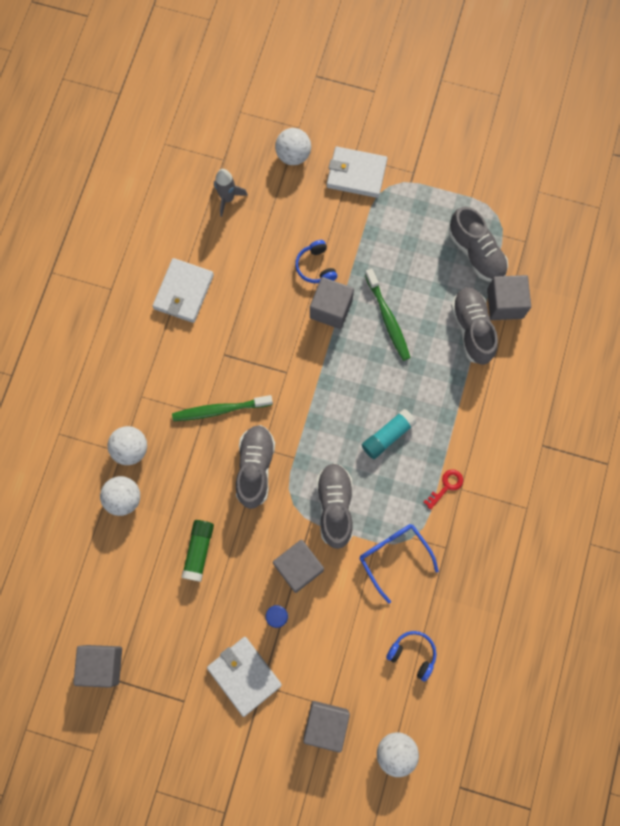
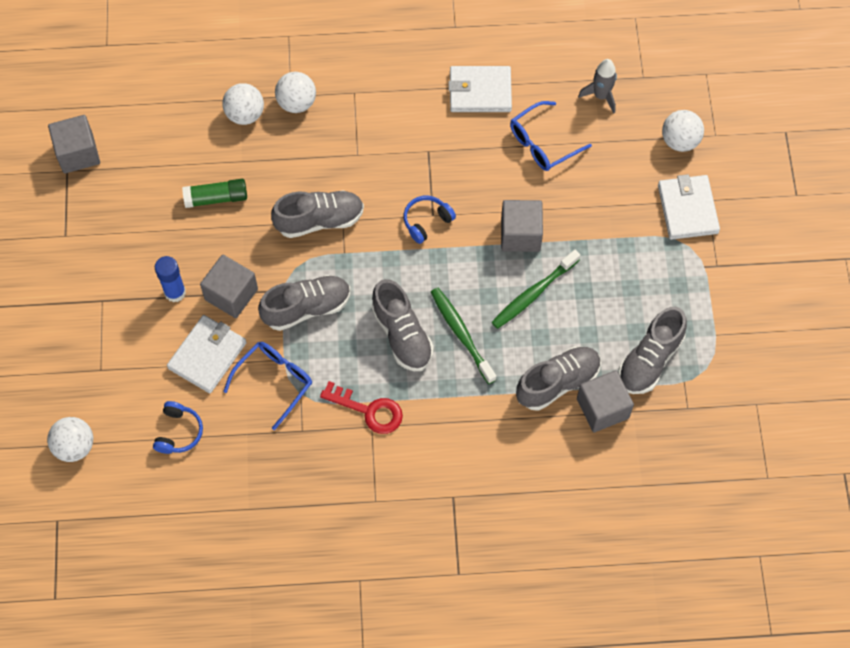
camera: 70 degrees right, 10 degrees down
green toothbrush [172,395,273,421] -> green toothbrush moved to [431,288,496,384]
white wallet [207,637,282,717] -> white wallet moved to [167,315,247,393]
blue headphones [295,240,337,283] -> blue headphones moved to [403,196,456,244]
grey cube [303,701,350,753] -> none
turquoise glue stick [362,409,416,459] -> grey shoe [371,279,434,371]
red key [424,469,463,510] -> red key [320,381,403,434], size x1.56
none -> blue glasses [510,101,592,171]

